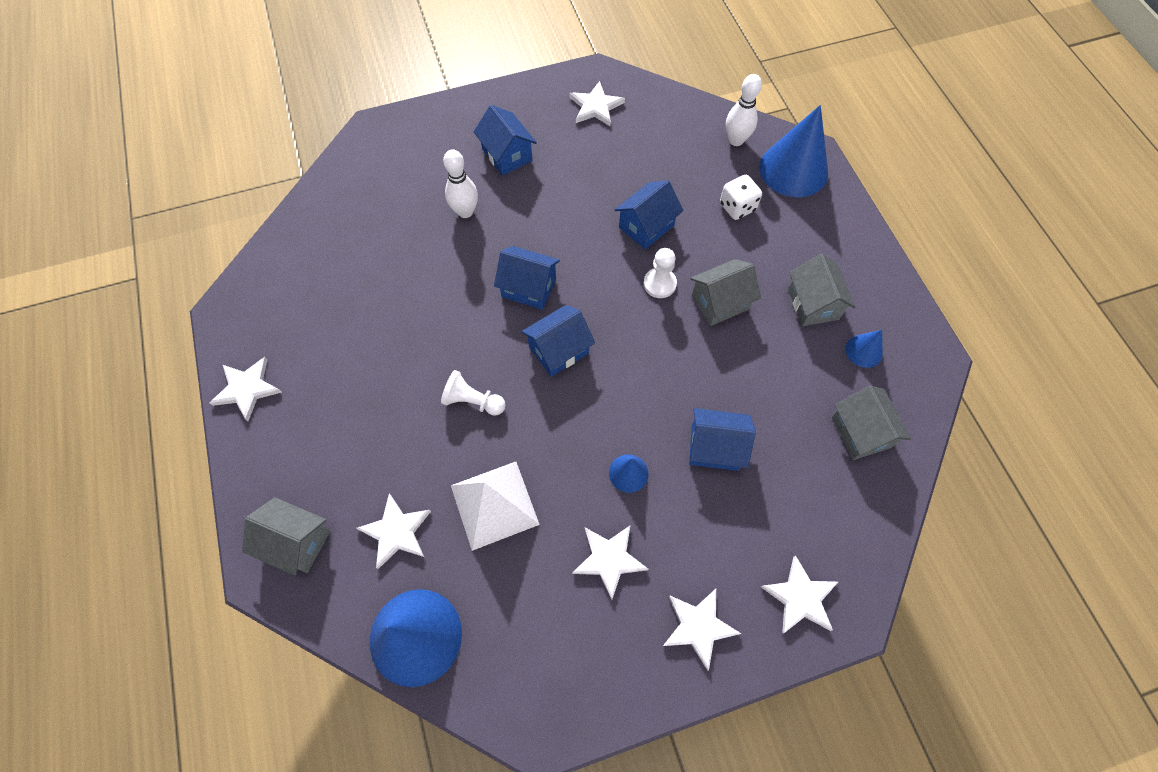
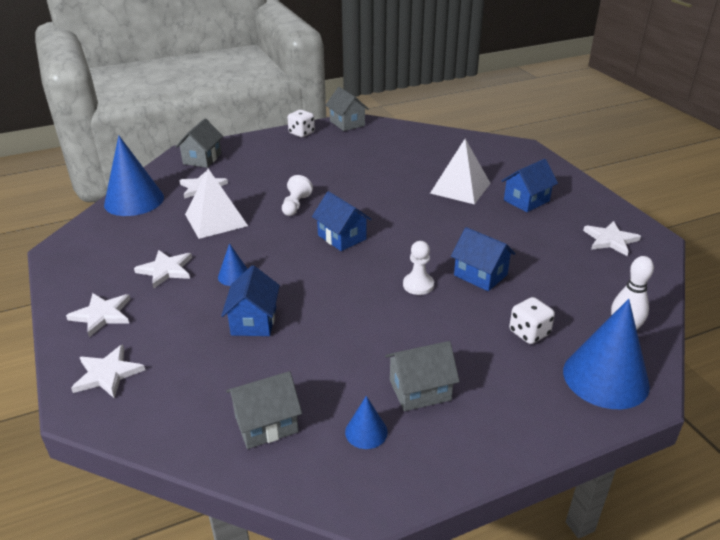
camera: 85 degrees right, 30 degrees down
white star [210,357,282,421] -> white dice [287,110,315,137]
white bowling pin [443,149,478,218] -> white pyramid [430,139,491,204]
blue house [494,246,560,310] -> none
grey house [690,259,761,326] -> grey house moved to [326,87,369,131]

